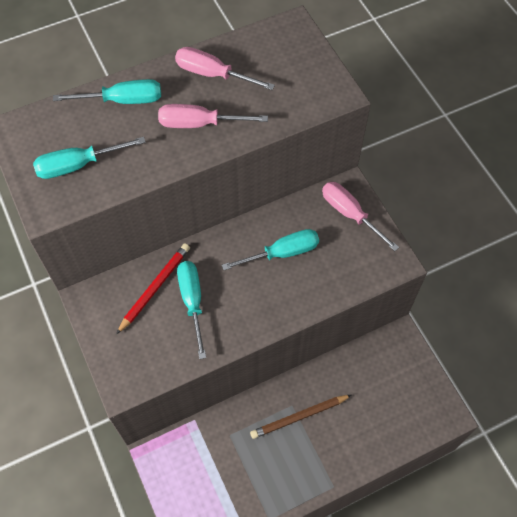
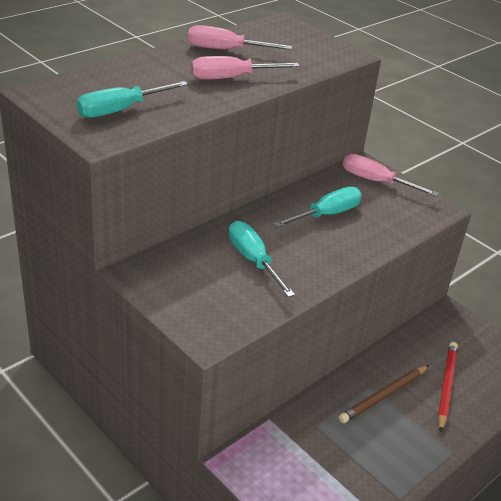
camera: 20 degrees left, 25 degrees down
turquoise screwdriver [53,79,161,104] -> none
red pencil [116,243,190,334] -> red pencil moved to [438,342,458,433]

